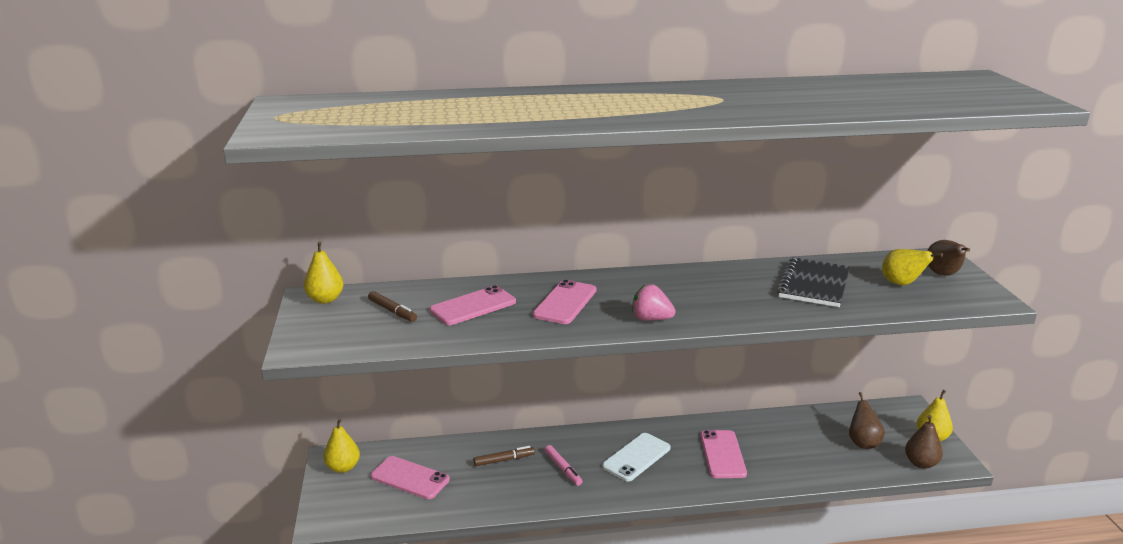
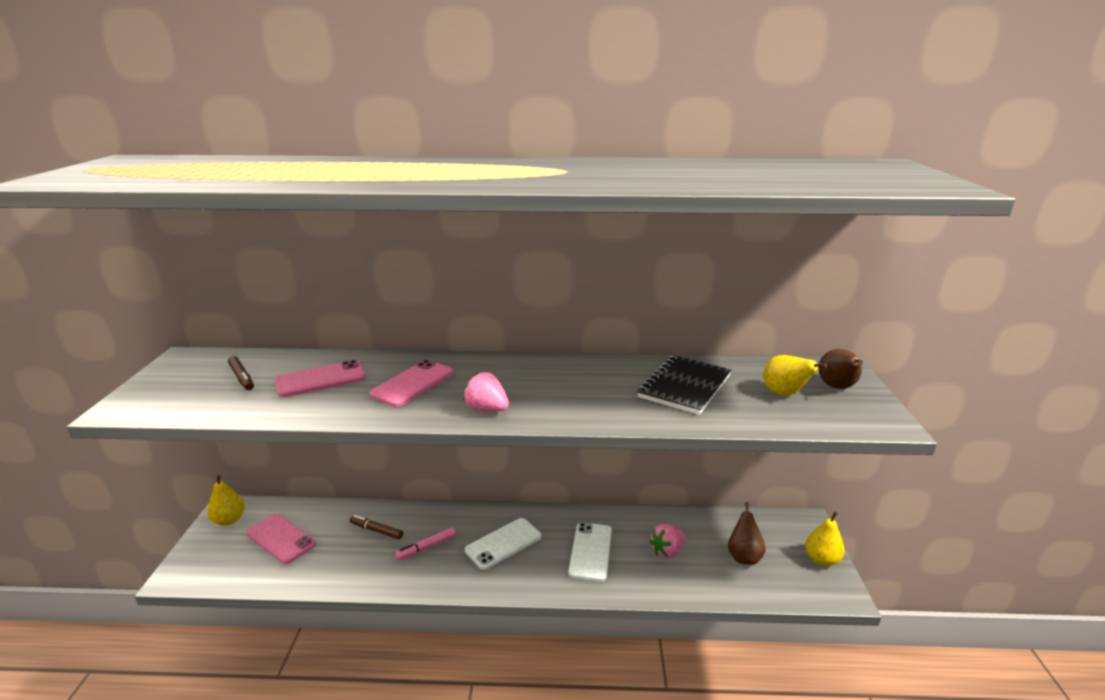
camera: 10 degrees right, 0 degrees up
yellow pear [304,241,343,304] -> none
brown marker [473,446,535,466] -> brown marker turned 150 degrees counterclockwise [349,515,403,539]
pink marker [545,445,583,486] -> pink marker turned 75 degrees clockwise [395,527,456,560]
pink phone [700,430,747,478] -> white phone [569,523,612,581]
brown pear [905,415,943,469] -> none
none -> pink strawberry [649,524,686,559]

